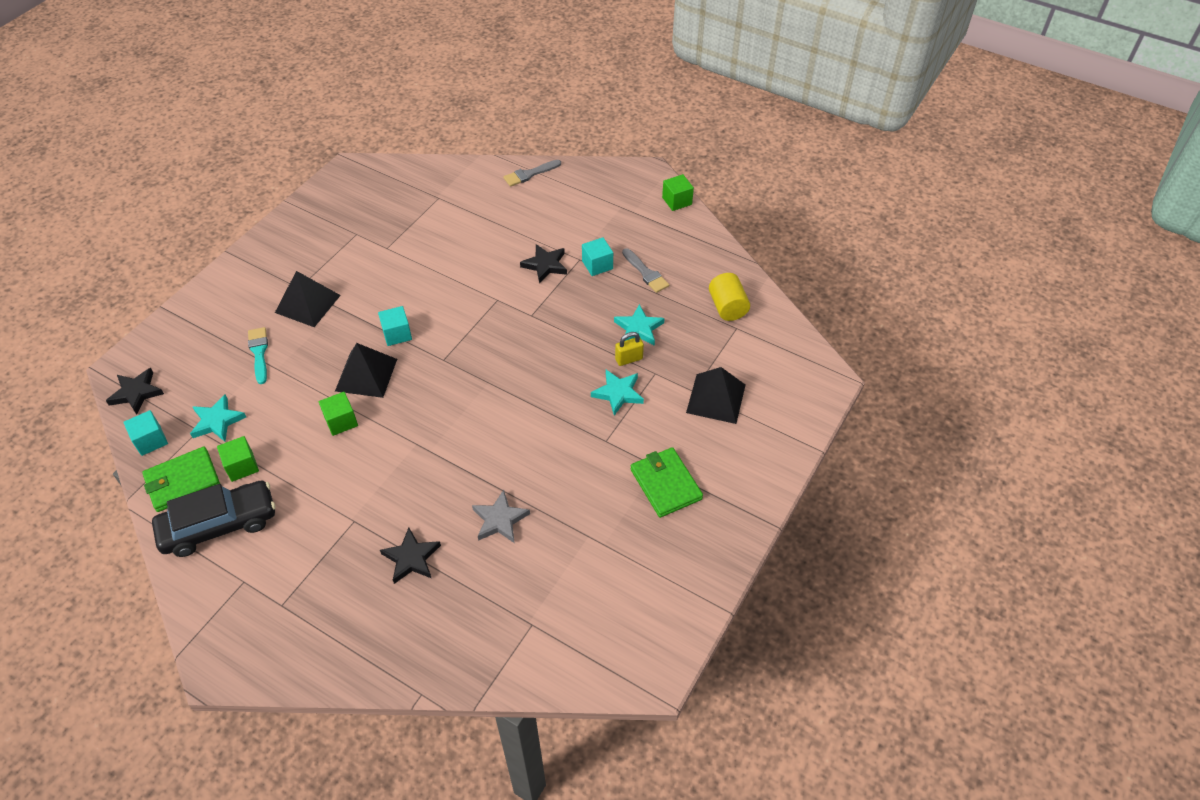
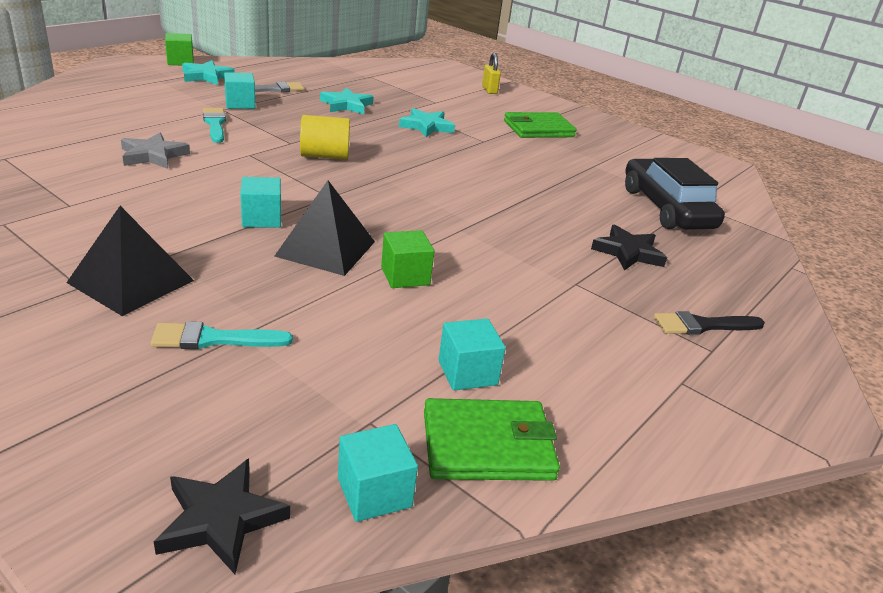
camera: 85 degrees left, 20 degrees down
green wallet [142,447,220,512] -> green wallet turned 75 degrees counterclockwise [424,398,560,481]
black car [152,481,276,557] -> black car moved to [625,158,725,230]
turquoise star [190,394,246,442] -> turquoise star moved to [182,60,235,85]
green cube [217,436,259,482] -> turquoise cube [438,319,506,391]
grey star [472,490,530,543] -> grey star moved to [121,133,190,169]
grey brush [503,160,561,187] -> none
black star [520,244,567,283] -> turquoise brush [203,108,226,143]
yellow padlock [615,332,644,366] -> yellow padlock moved to [482,53,501,94]
black pyramid [686,367,745,424] -> none
yellow cylinder [709,273,750,321] -> yellow cylinder moved to [300,115,350,159]
none -> black brush [654,311,765,335]

